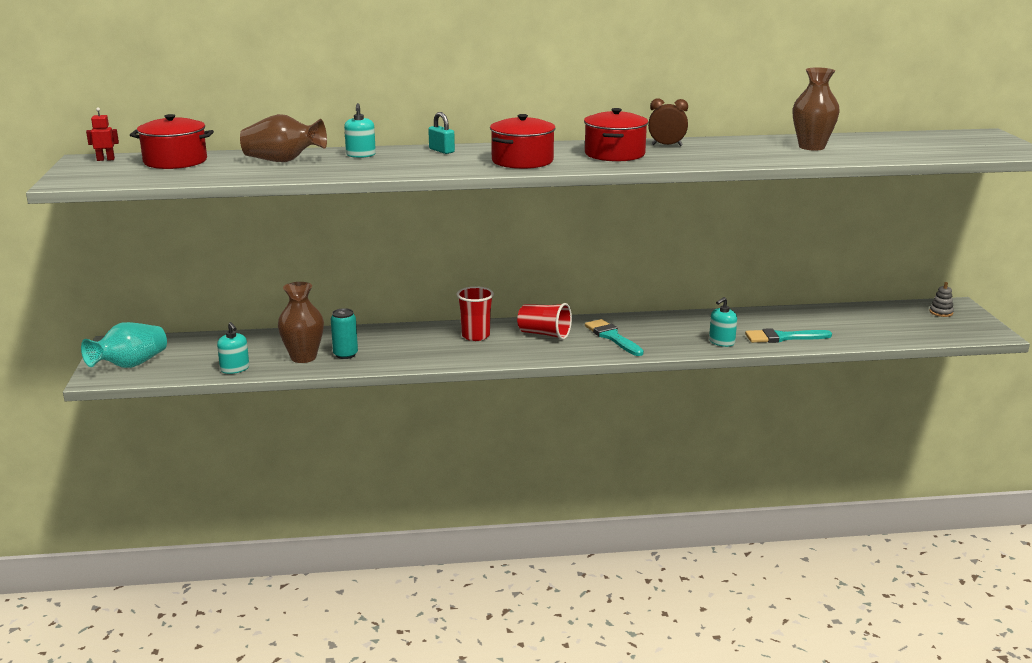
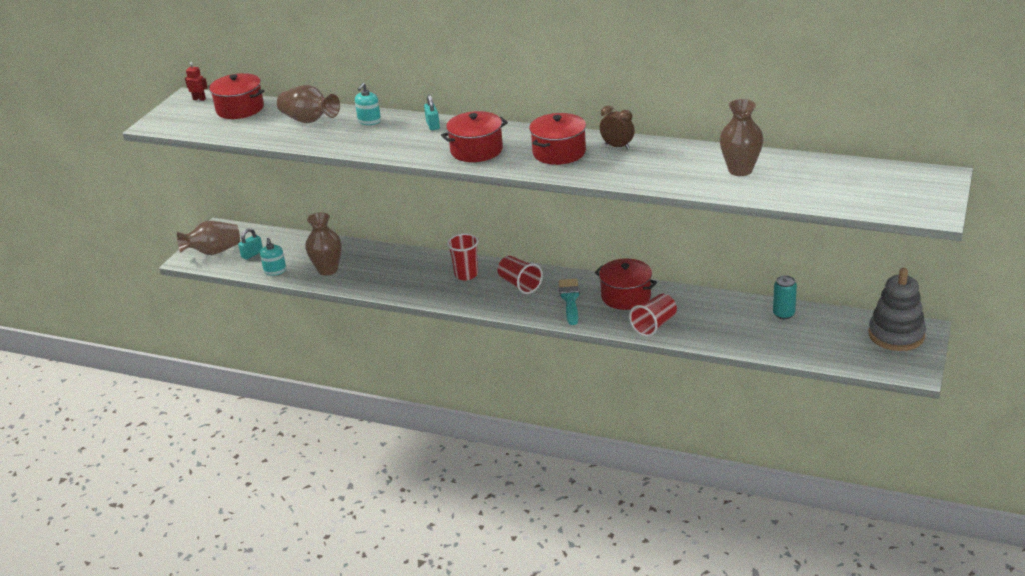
camera: 30 degrees right, 10 degrees up
turquoise vase [81,322,167,368] -> brown vase [177,221,240,255]
turquoise can [331,308,358,359] -> turquoise can moved to [773,275,797,319]
turquoise soap dispenser [709,297,737,347] -> red cup [629,294,677,337]
turquoise brush [745,328,832,343] -> none
grey stacking toy [929,282,954,317] -> grey stacking toy [869,268,926,351], size x2.44
none -> turquoise padlock [238,228,263,260]
none -> red pot [595,259,657,310]

